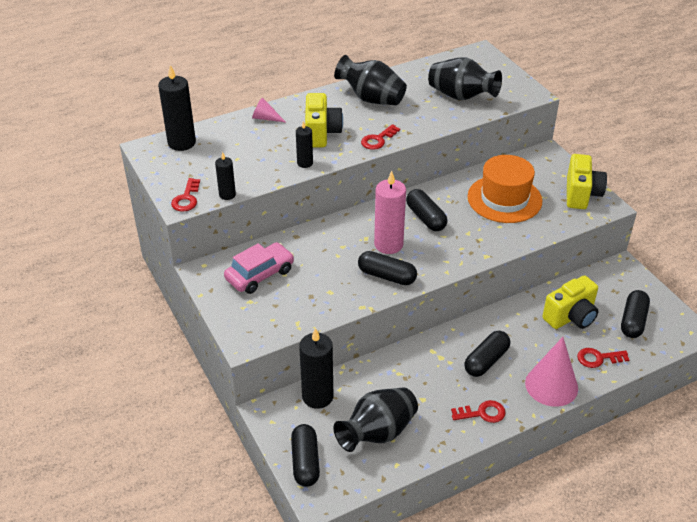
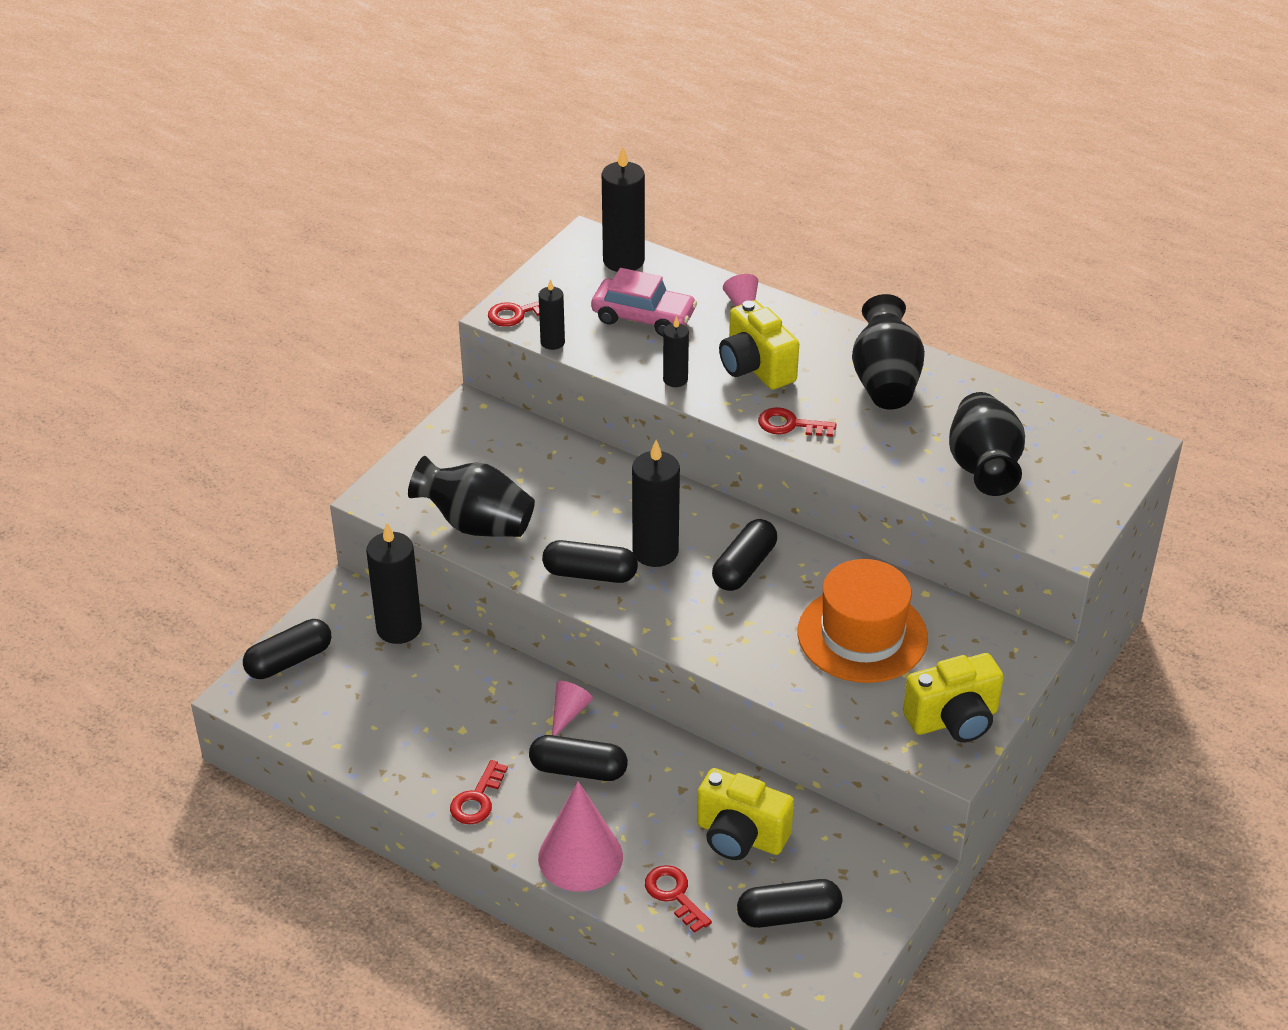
camera: 60 degrees right, 0 degrees up
pink car [224,242,294,294] -> pink car moved to [591,268,697,336]
yellow camera [305,93,343,147] -> yellow camera turned 90 degrees clockwise [719,300,799,390]
black vase [333,387,418,452] -> black vase moved to [408,456,535,537]
black capsule [358,251,417,285] -> black capsule turned 75 degrees counterclockwise [542,540,638,583]
pink candle [374,171,406,254] -> black candle [632,440,680,567]
red key [451,400,506,423] -> red key turned 60 degrees clockwise [450,760,508,824]
none -> pink cone [552,681,593,736]

